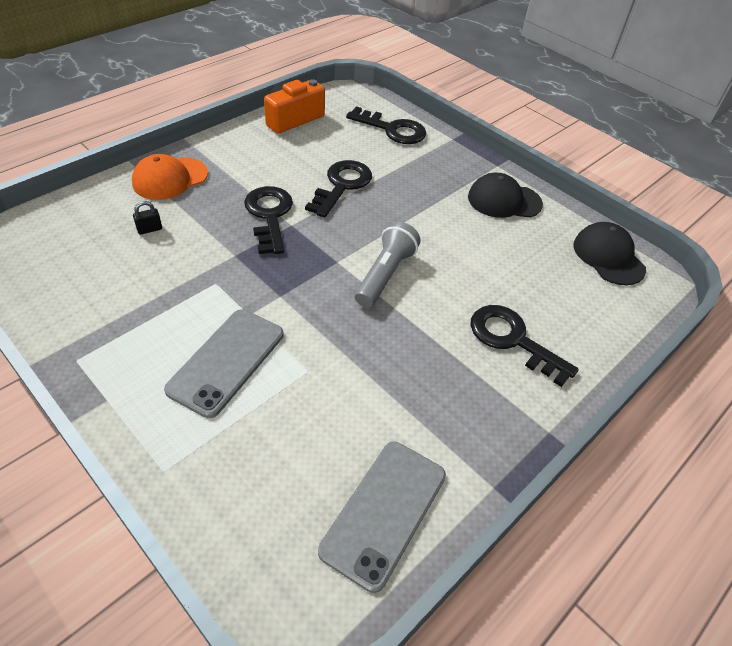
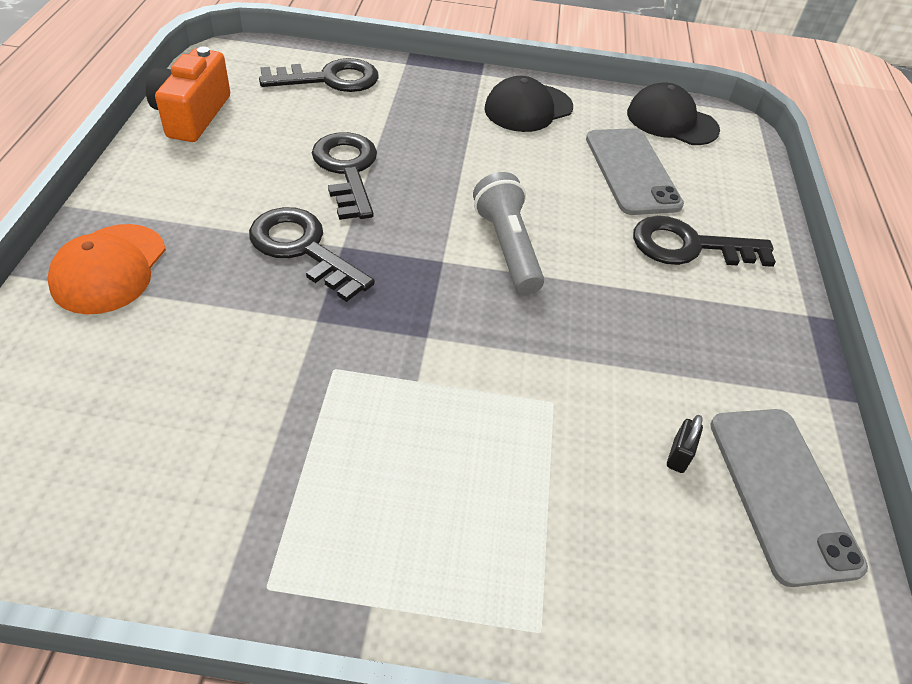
camera: 40 degrees left, 0 degrees up
black padlock [133,201,162,235] -> black padlock moved to [667,415,703,473]
grey phone [164,309,283,418] -> grey phone moved to [586,128,684,215]

